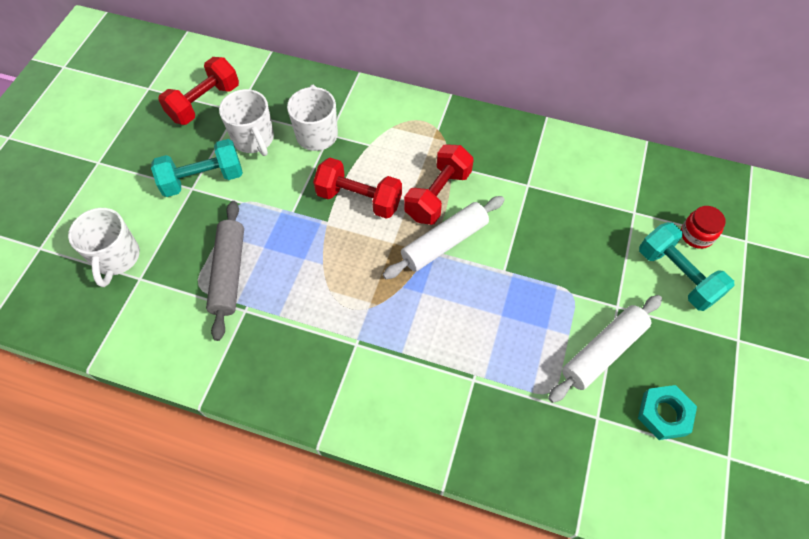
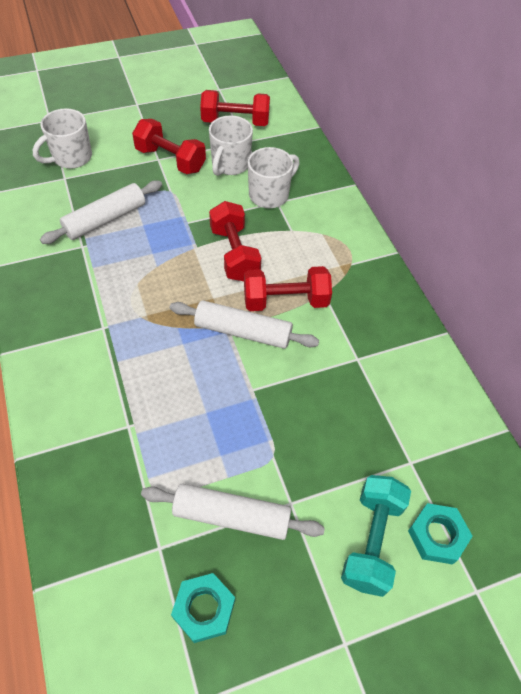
camera: 50 degrees right, 5 degrees down
turquoise dumbbell [151,139,243,197] -> red dumbbell [132,119,206,174]
grey rolling pin [206,201,244,341] -> white rolling pin [40,180,162,244]
red jar [681,206,726,249] -> turquoise nut [408,503,473,565]

